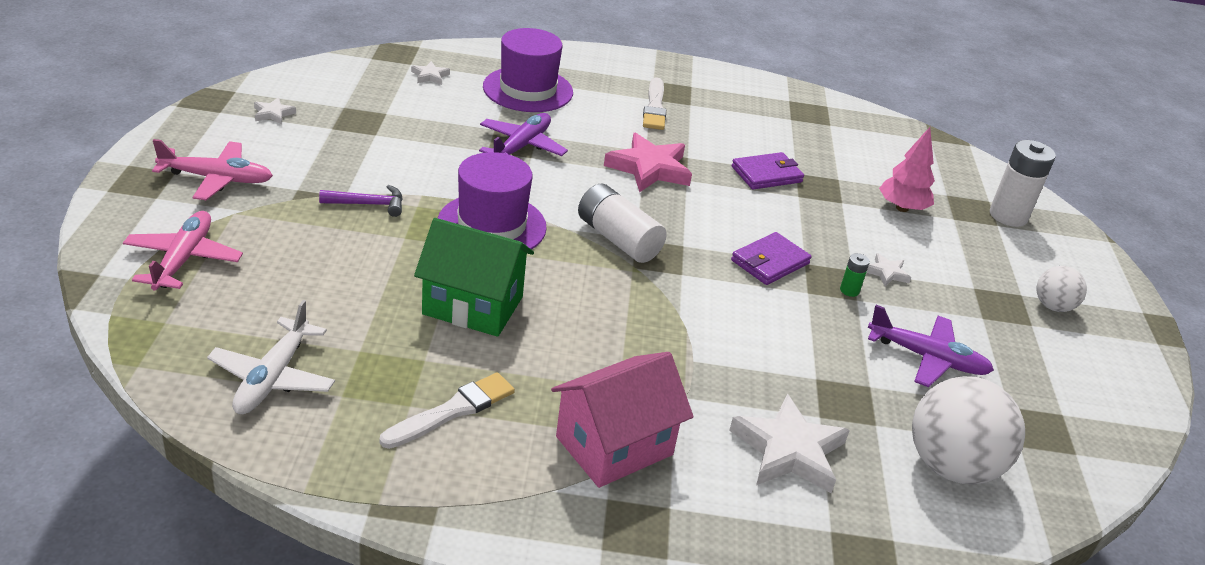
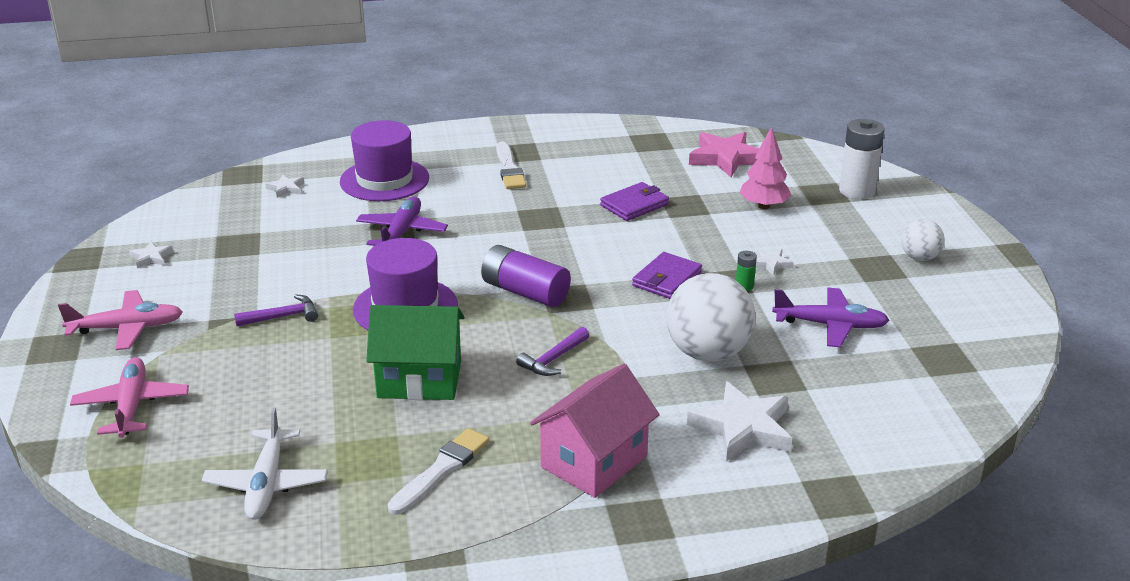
camera: 10 degrees left, 5 degrees down
white battery [578,184,667,263] -> purple battery [481,245,571,307]
pink star [604,133,692,192] -> pink star moved to [689,132,759,177]
white ball [912,376,1025,485] -> white ball moved to [666,273,756,362]
none -> purple hammer [516,327,590,376]

